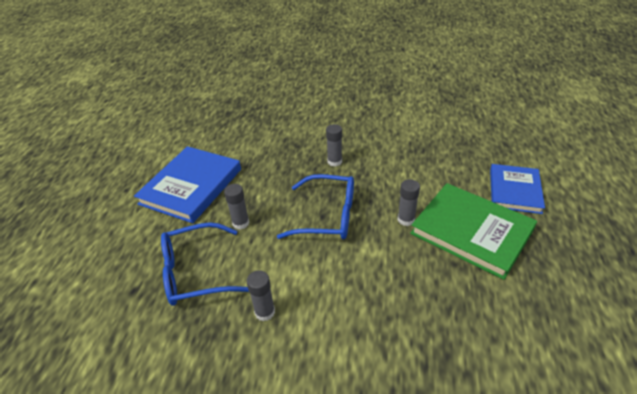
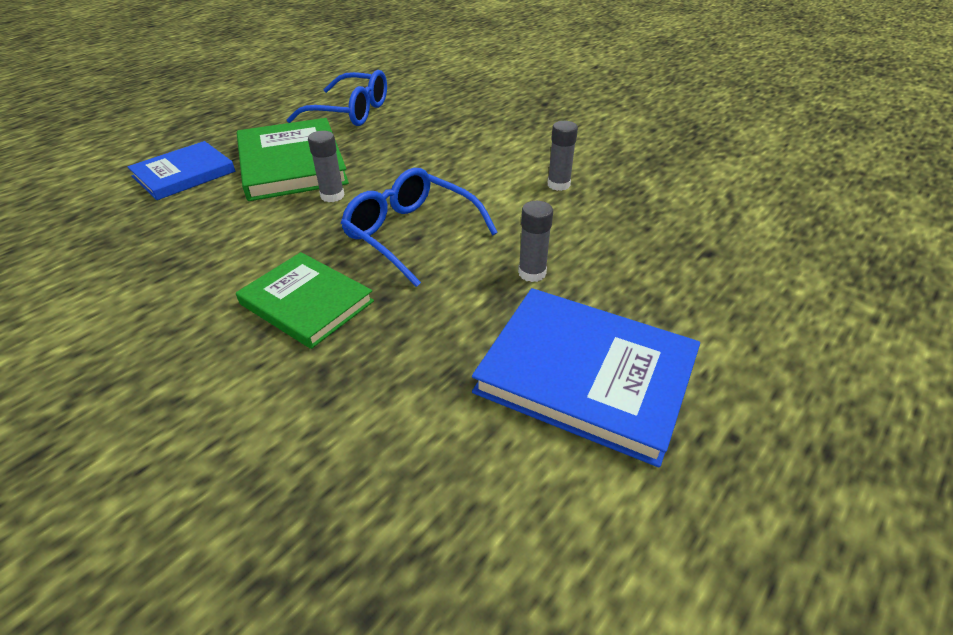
camera: 150 degrees left, 0 degrees up
blue book [134,146,241,223] -> blue book turned 60 degrees clockwise [472,288,700,468]
blue glasses [161,222,249,306] -> blue glasses moved to [286,70,387,126]
grey glue stick [326,124,342,167] -> green book [236,252,374,349]

